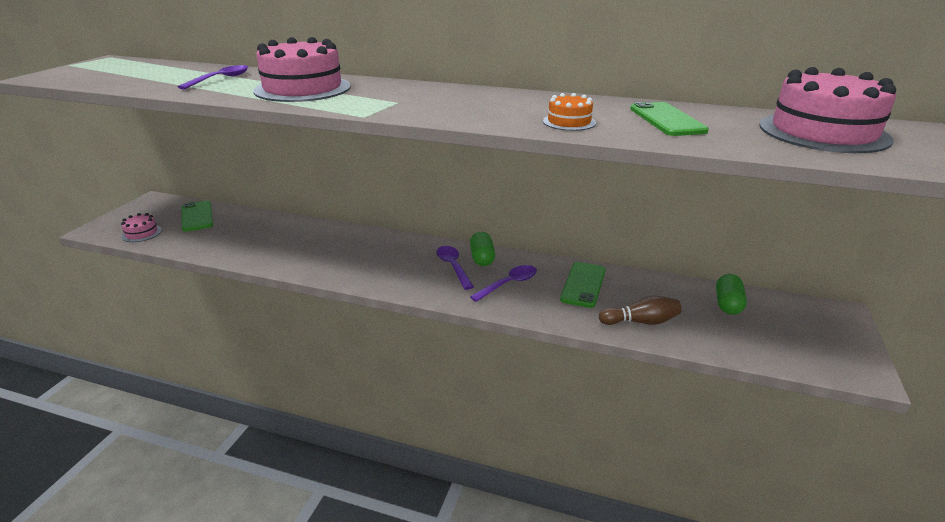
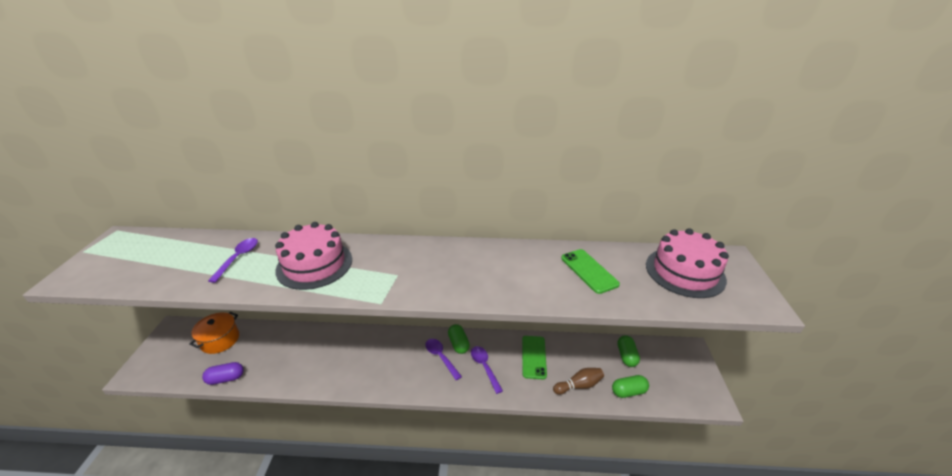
camera: 15 degrees left, 5 degrees up
pink cake [121,213,162,242] -> none
green phone [182,200,213,232] -> orange pot [189,312,239,354]
purple spoon [470,265,537,302] -> purple spoon turned 60 degrees counterclockwise [471,346,503,394]
orange cake [543,93,596,131] -> none
none -> purple capsule [202,362,244,385]
none -> green capsule [612,375,649,398]

